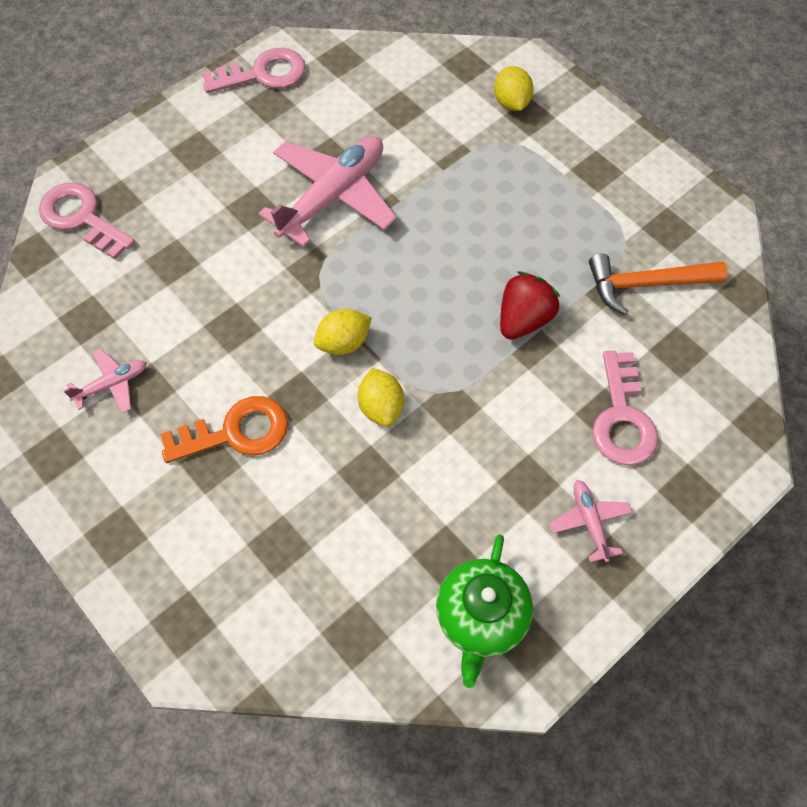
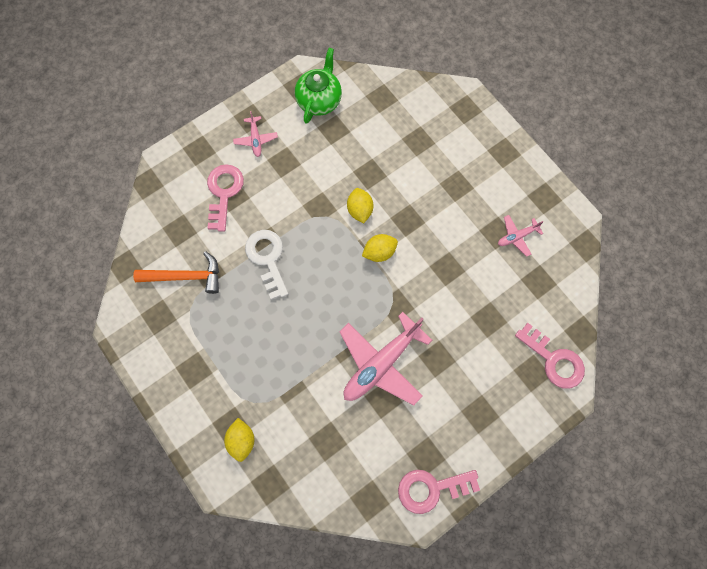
camera: 175 degrees left, 10 degrees up
orange key [160,396,288,463] -> none
red strawberry [500,272,560,340] -> white key [245,230,288,300]

